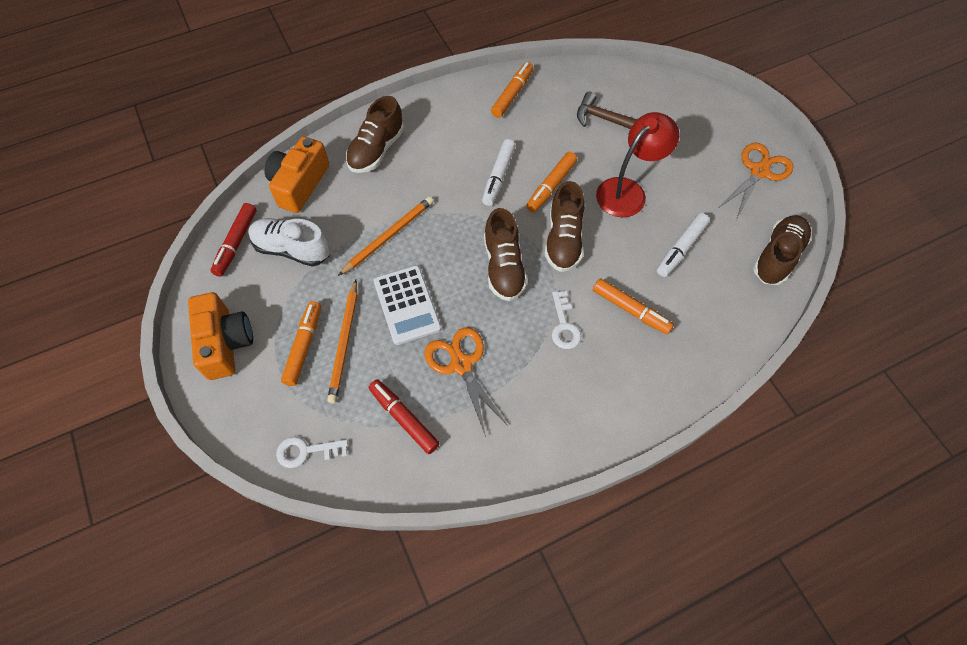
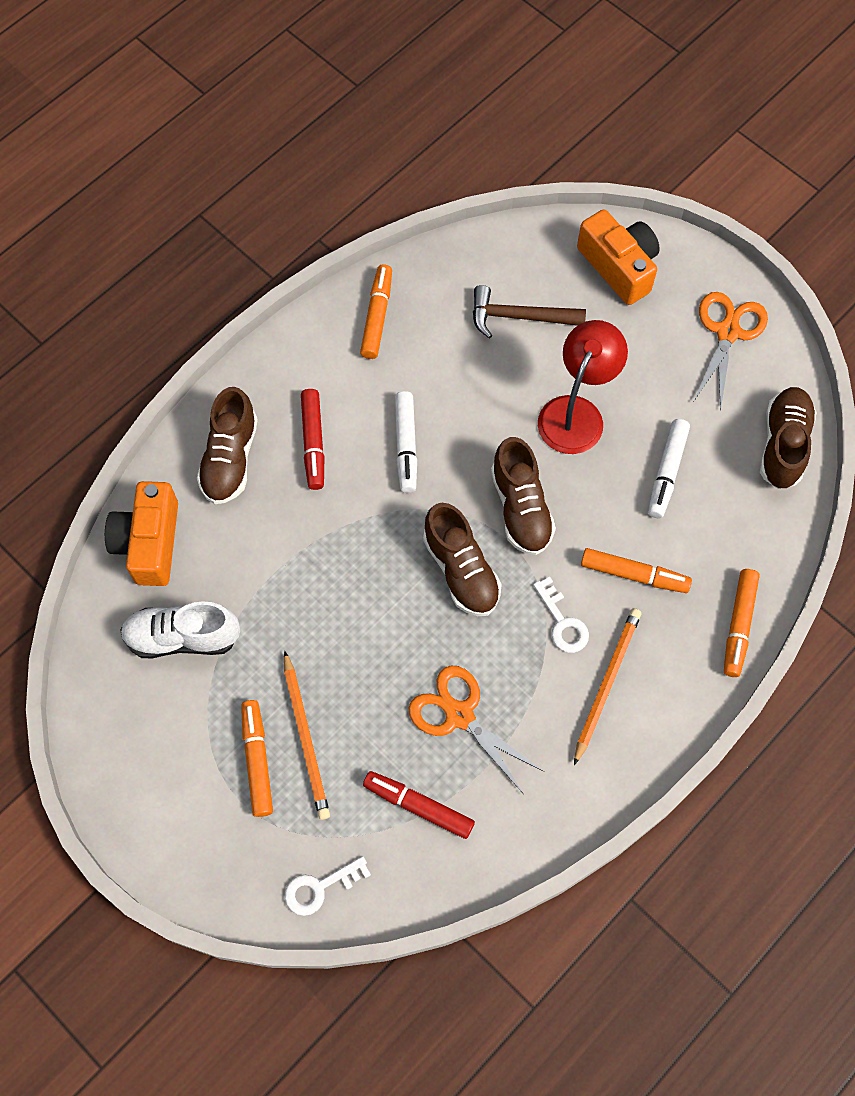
camera: 20 degrees left, 5 degrees up
orange camera [188,292,253,380] -> orange camera moved to [577,209,660,305]
red marker [210,203,256,277] -> red marker moved to [301,389,324,490]
orange pencil [338,197,434,276] -> orange pencil moved to [574,608,641,765]
white calculator [374,265,442,345] -> none
orange marker [526,152,577,212] -> orange marker moved to [724,569,760,677]

